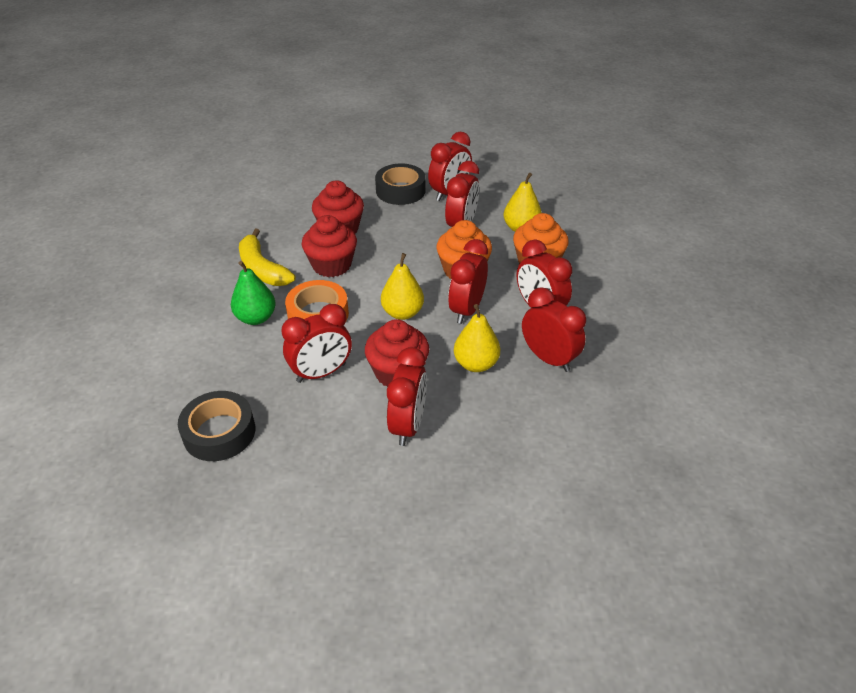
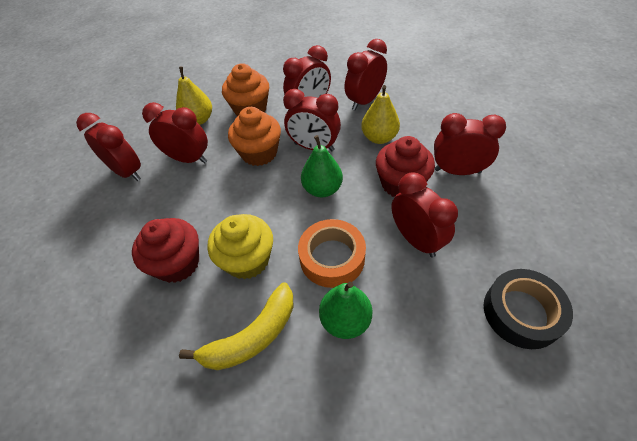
camera: 90 degrees left, 10 degrees up
red cupcake [301,215,357,277] -> yellow cupcake [207,214,273,279]
black tape [375,163,426,205] -> none
yellow pear [381,253,424,320] -> green pear [301,135,343,198]

